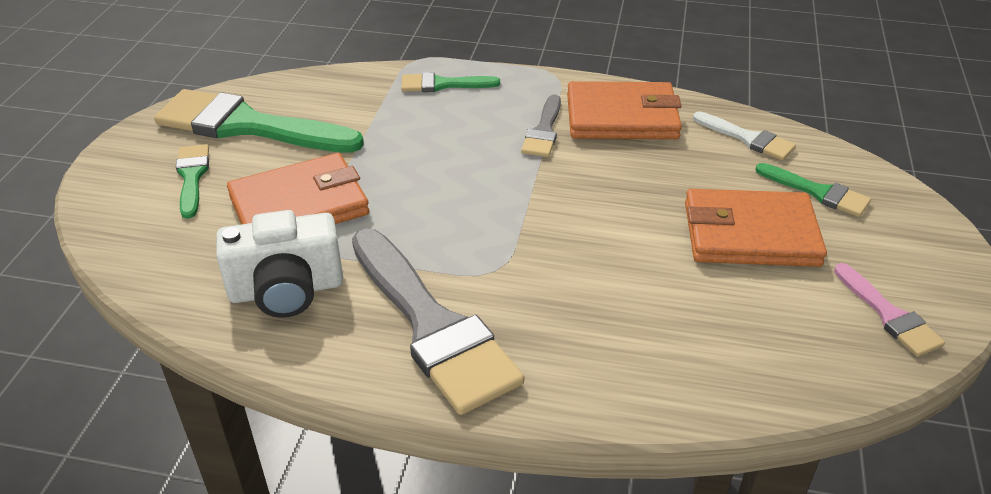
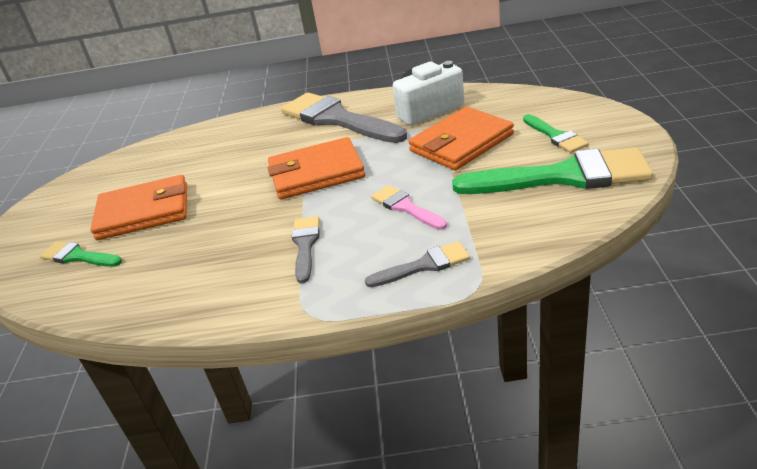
camera: 170 degrees right, 5 degrees down
green brush [401,72,500,92] -> grey brush [365,241,470,287]
orange wallet [567,81,682,139] -> orange wallet moved to [268,137,365,199]
white brush [693,112,796,161] -> none
pink brush [834,263,945,357] -> pink brush moved to [371,185,447,230]

